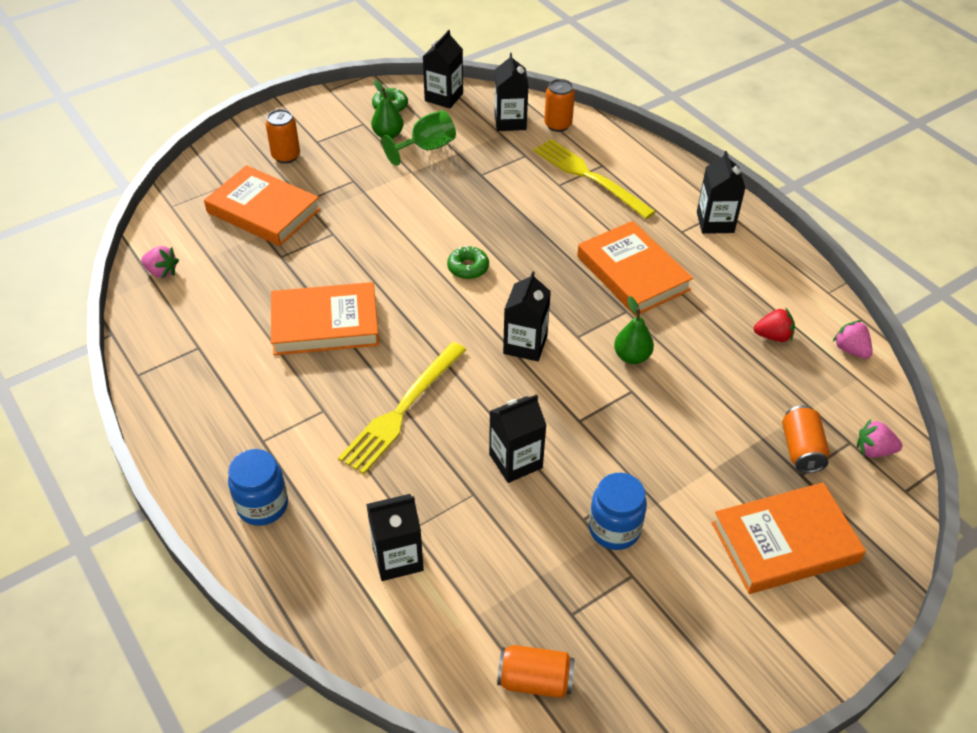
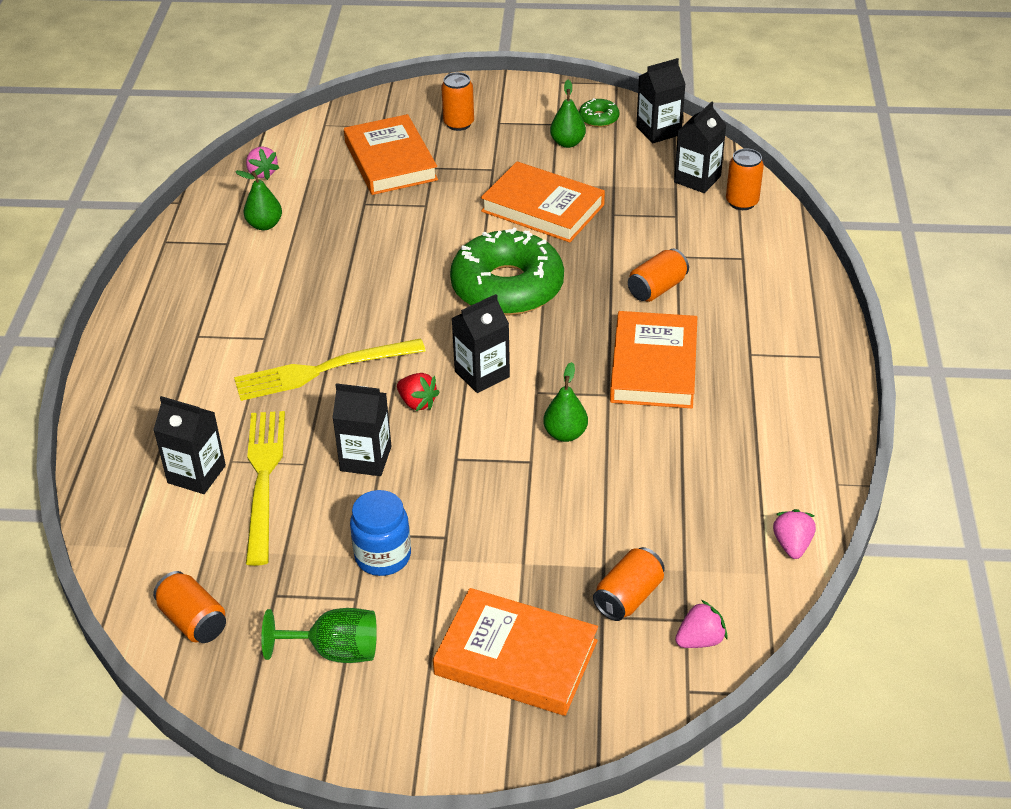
camera: 40 degrees right, 5 degrees down
blue jar [228,449,288,526] -> none
orange book [271,282,379,355] -> orange book moved to [481,161,605,243]
green goblet [382,110,456,166] -> green goblet moved to [261,608,377,663]
green donut [447,246,489,279] -> green donut [450,228,564,316], size x2.45
yellow fork [534,139,656,219] -> yellow fork moved to [246,411,285,566]
black carton [697,151,745,234] -> none
red strawberry [754,307,795,342] -> red strawberry moved to [397,373,440,411]
pink strawberry [857,419,902,458] -> pink strawberry turned 105 degrees clockwise [675,600,728,648]
none -> green pear [235,170,282,230]
none -> orange can [628,249,689,302]

